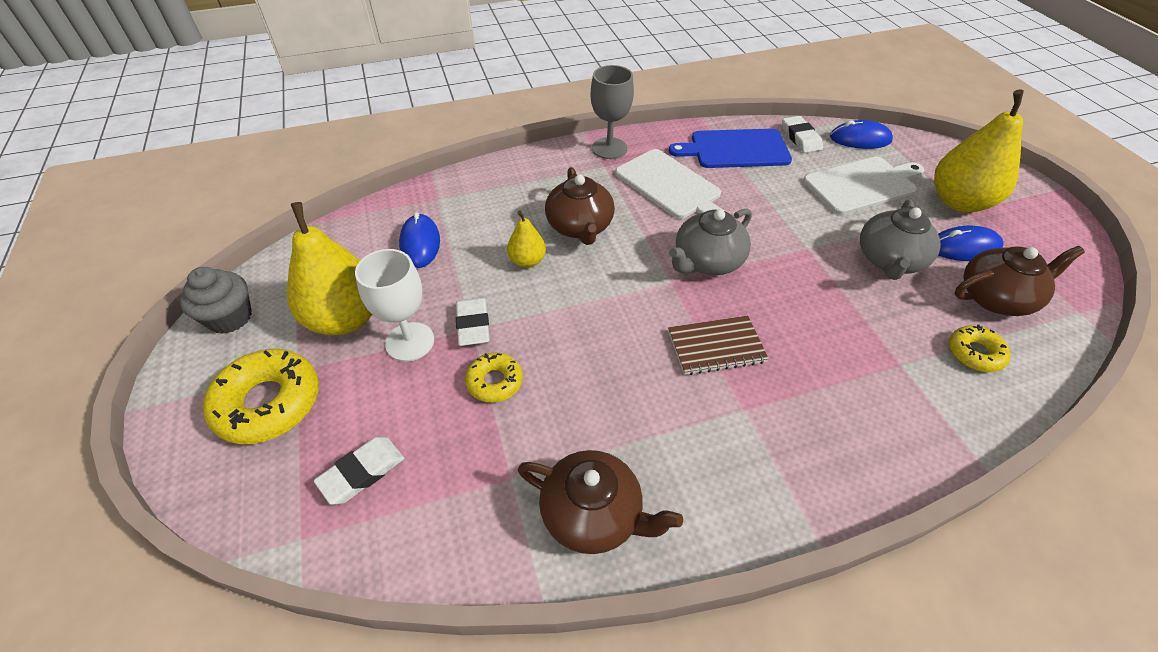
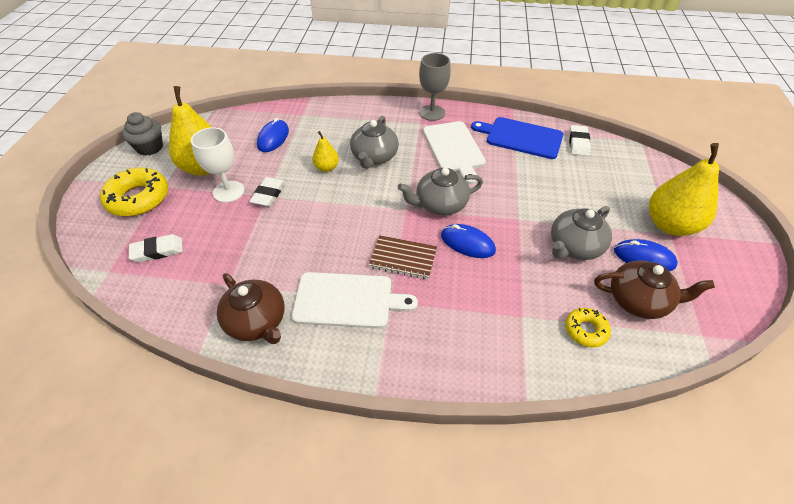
camera: 25 degrees right, 0 degrees up
yellow donut [465,353,523,403] -> none
brown teapot [545,167,615,245] -> grey teapot [350,116,399,169]
white cutting board [803,157,924,215] -> white cutting board moved to [292,272,418,329]
blue mouse [830,120,893,149] -> blue mouse moved to [441,224,496,258]

